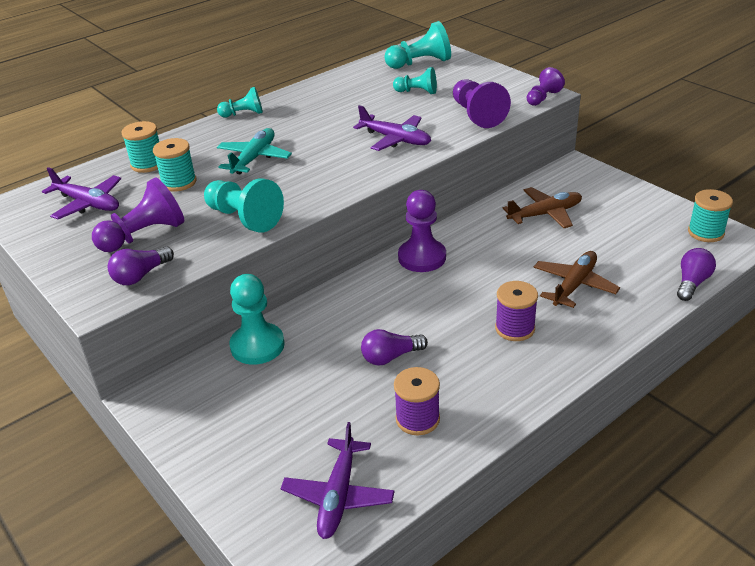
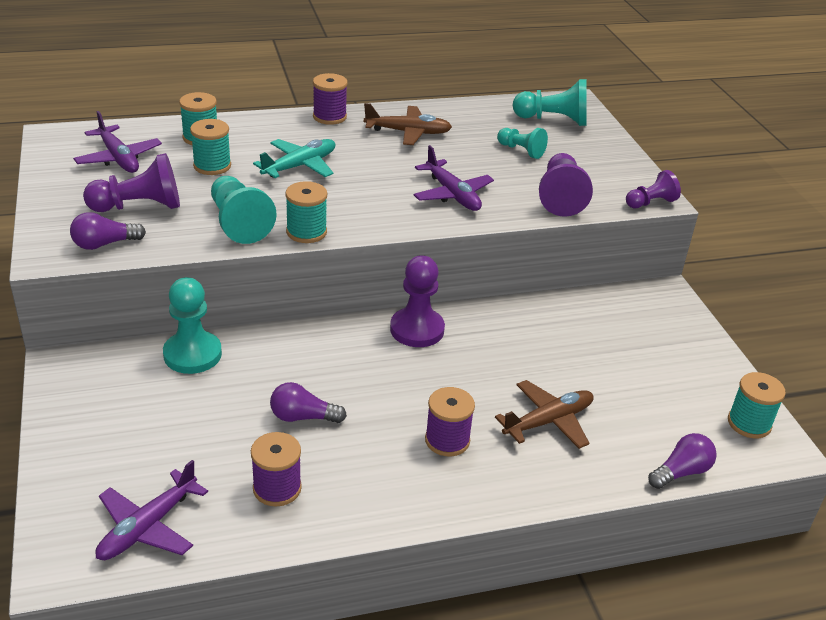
camera: 20 degrees right, 0 degrees up
turquoise pawn [217,87,263,117] -> purple spool [313,73,348,125]
brown plane [502,187,582,228] -> brown plane moved to [364,103,452,145]
none -> turquoise spool [285,181,327,243]

